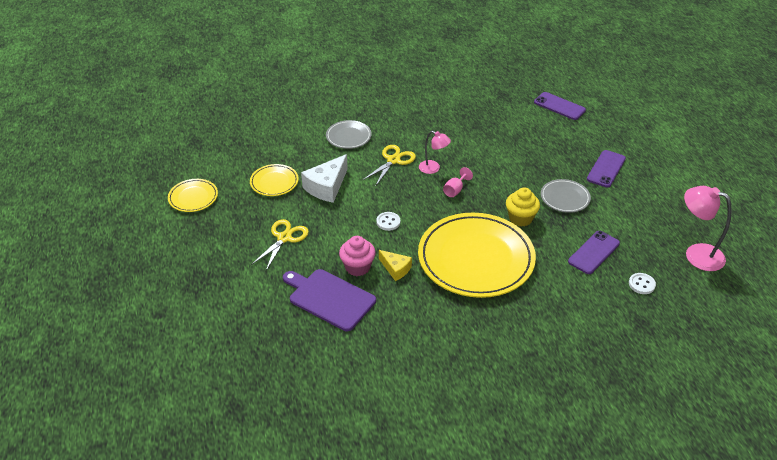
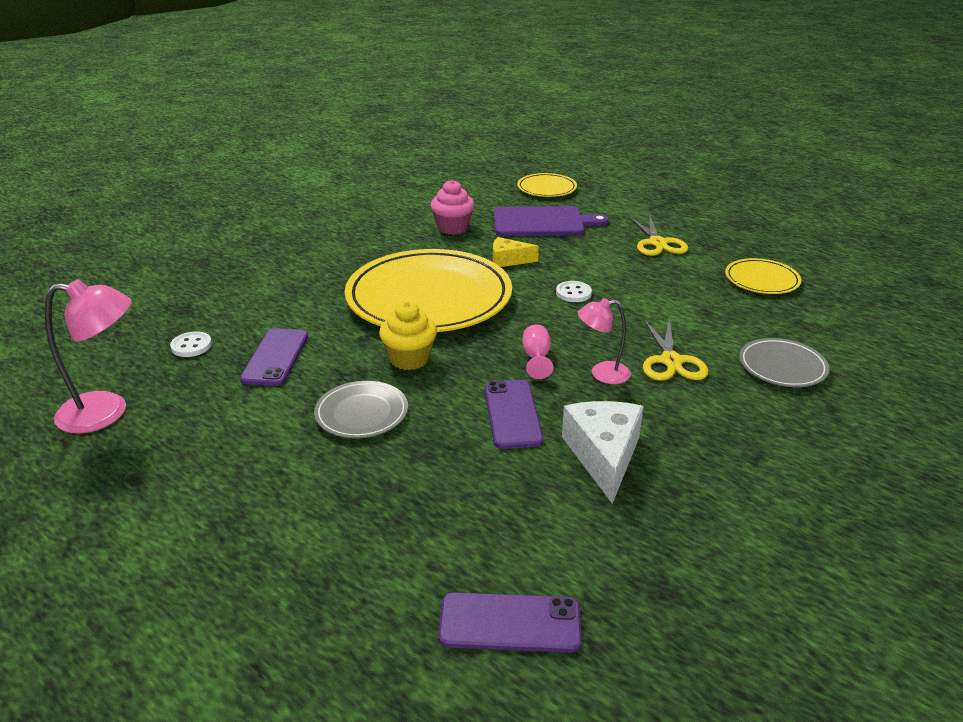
camera: 145 degrees right, 10 degrees down
yellow plate [168,179,218,212] -> yellow plate moved to [517,173,577,197]
white cheese [301,154,348,203] -> white cheese moved to [562,401,644,504]
pink cupcake [339,236,376,276] -> pink cupcake moved to [430,180,475,235]
purple phone [587,150,626,188] -> purple phone moved to [485,380,543,449]

